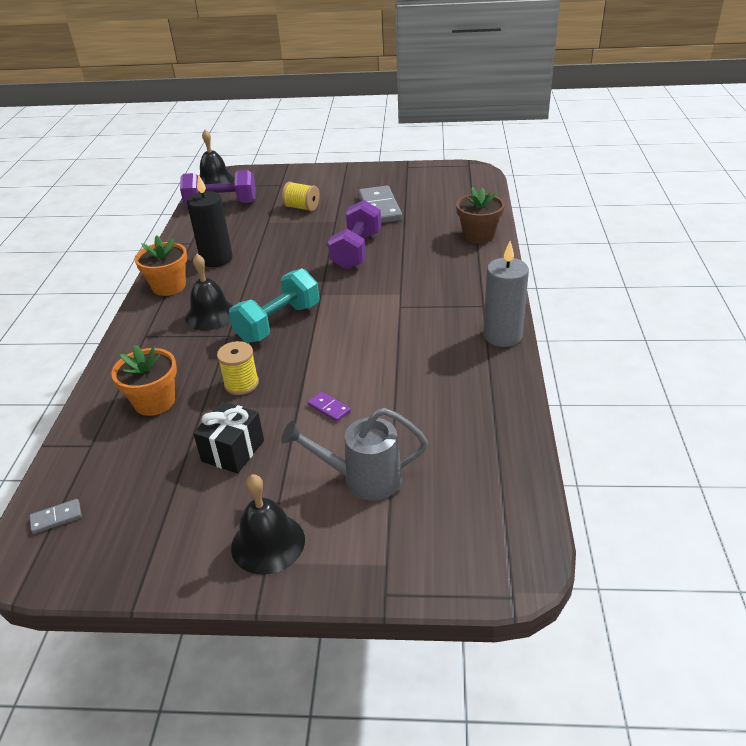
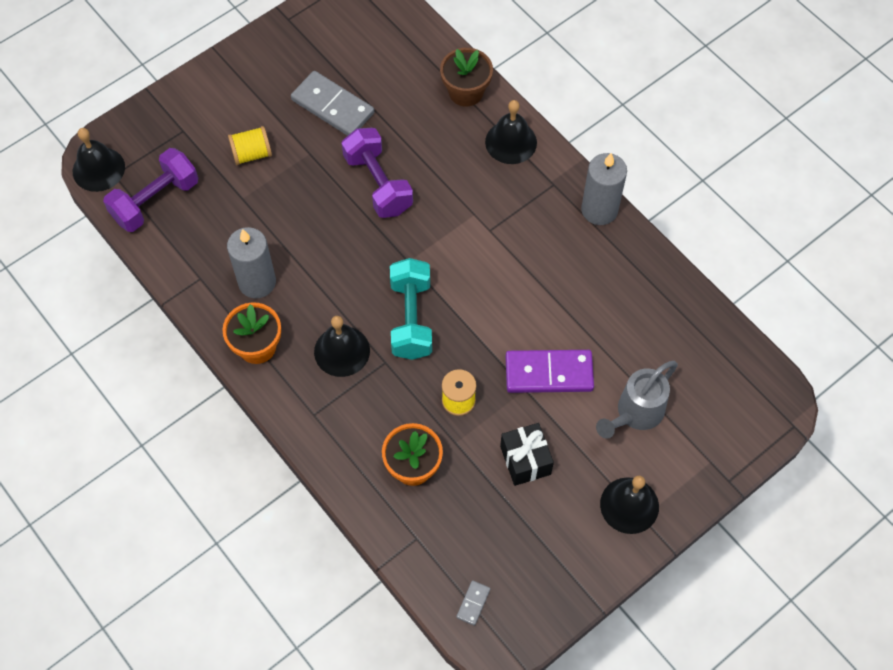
camera: 45 degrees left, 25 degrees up
black candle [187,174,233,267] -> grey candle [227,227,276,298]
purple domino [308,392,351,422] -> purple domino [506,350,594,393], size x2.26
none -> black bell [485,100,537,164]

